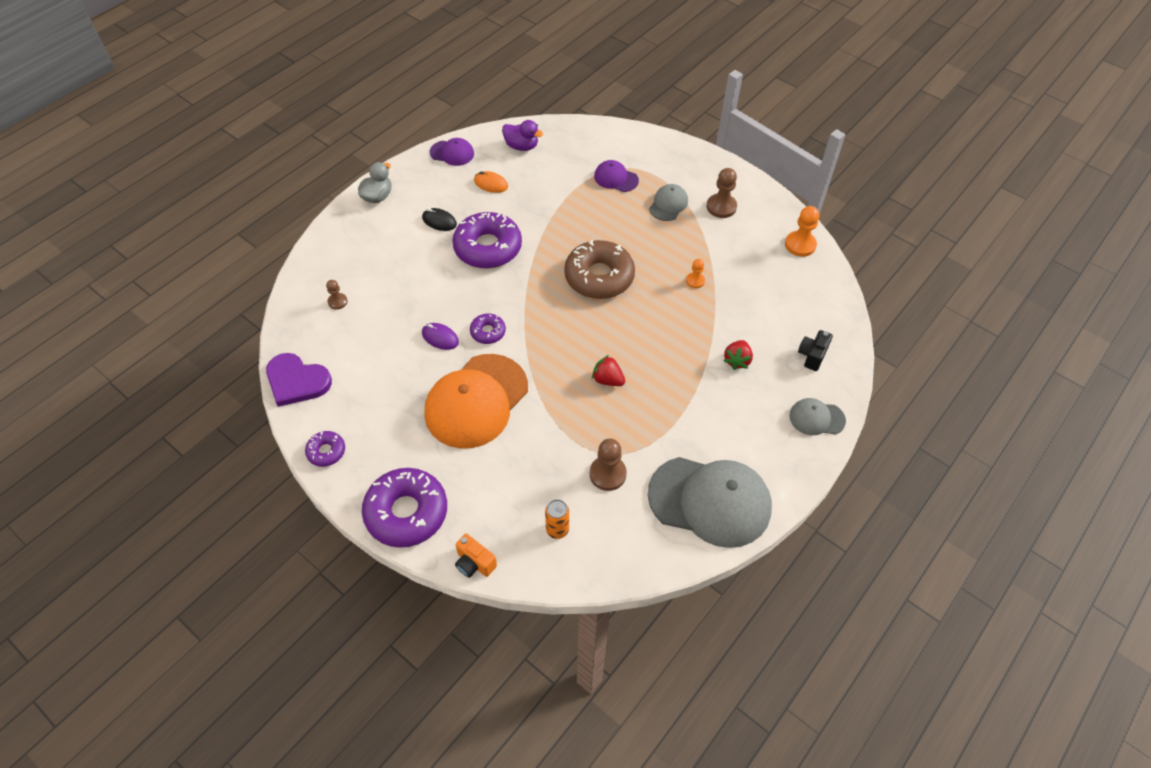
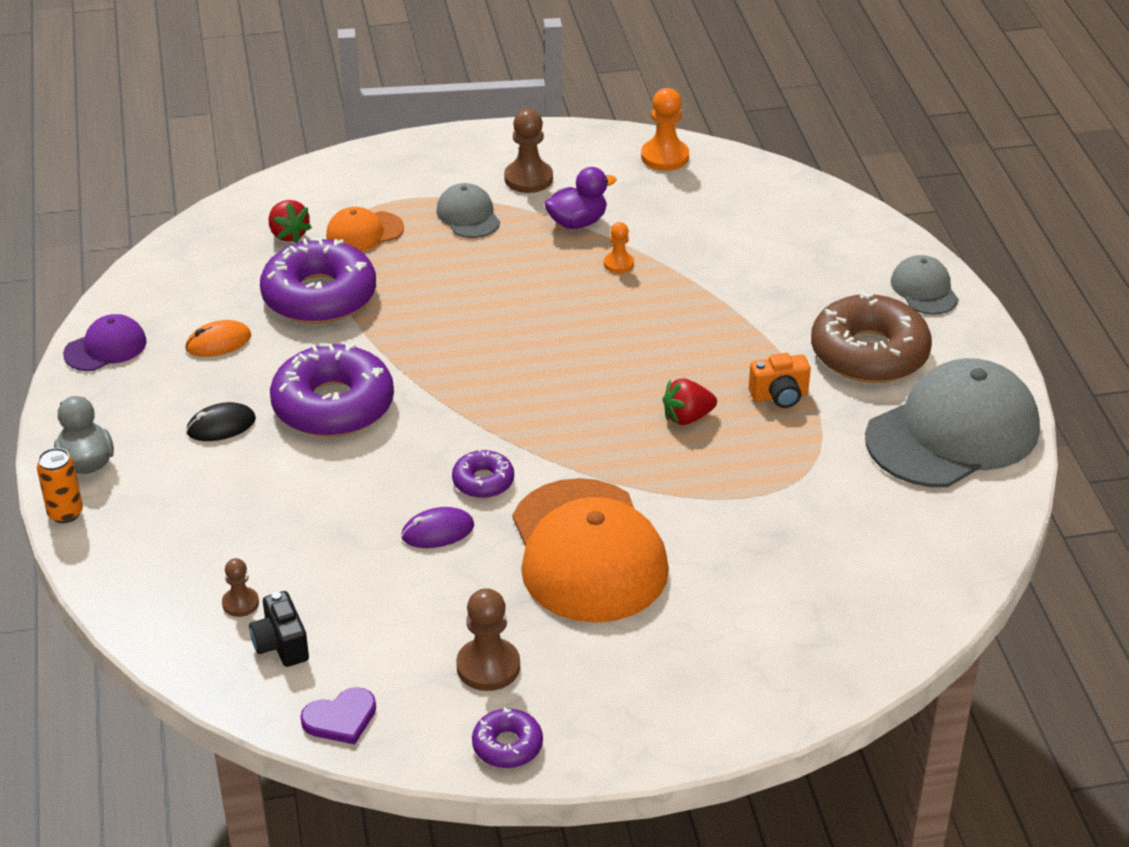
camera: 50 degrees left, 15 degrees down
purple heart [266,353,332,407] -> purple heart [300,687,376,745], size x0.60
purple donut [362,468,447,548] -> purple donut moved to [260,238,376,324]
orange camera [455,534,497,578] -> orange camera moved to [749,353,811,408]
purple duck [502,120,543,151] -> purple duck moved to [544,167,617,229]
orange can [545,499,569,539] -> orange can moved to [37,448,83,523]
brown donut [564,240,635,299] -> brown donut moved to [811,291,932,383]
brown pawn [590,439,627,491] -> brown pawn moved to [456,588,520,691]
purple cap [594,160,639,192] -> orange cap [326,207,404,251]
red strawberry [723,340,753,370] -> red strawberry moved to [269,200,312,243]
grey cap [789,398,846,435] -> grey cap turned 120 degrees clockwise [891,255,959,315]
black camera [798,330,833,371] -> black camera moved to [249,591,309,667]

